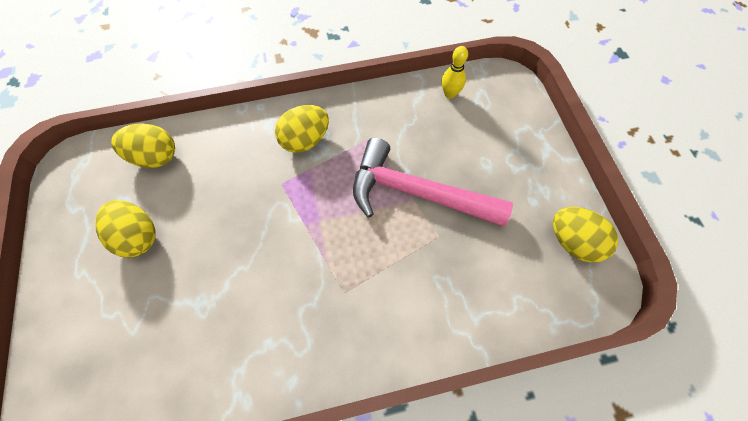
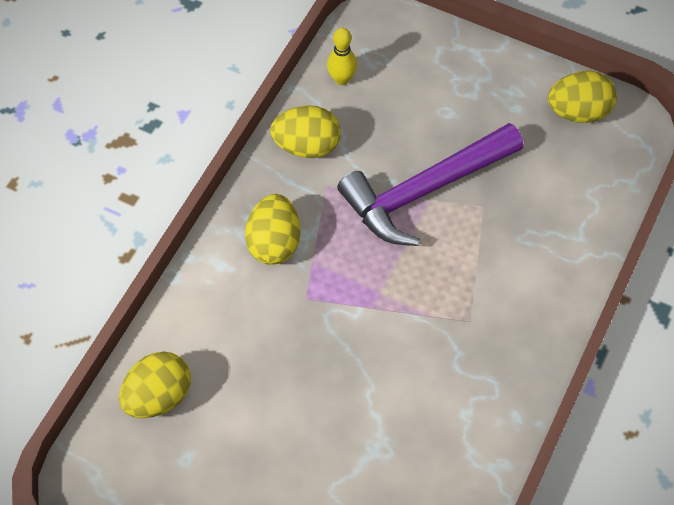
camera: 50 degrees left, 5 degrees down
yellow egg [95,200,156,258] -> yellow egg moved to [270,105,341,158]
pink hammer [353,138,513,227] -> purple hammer [337,123,524,246]

